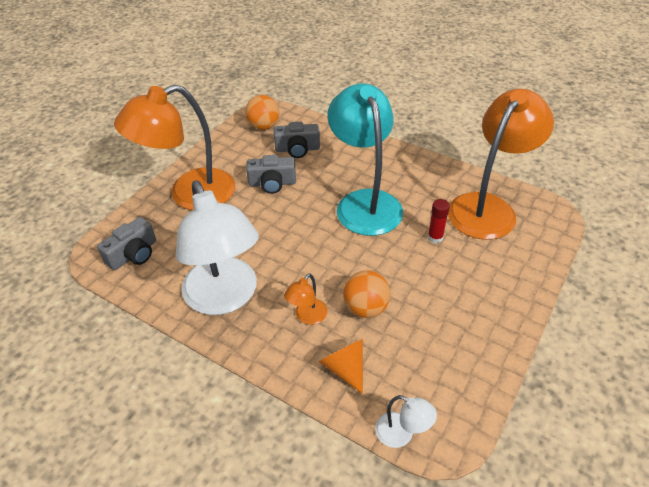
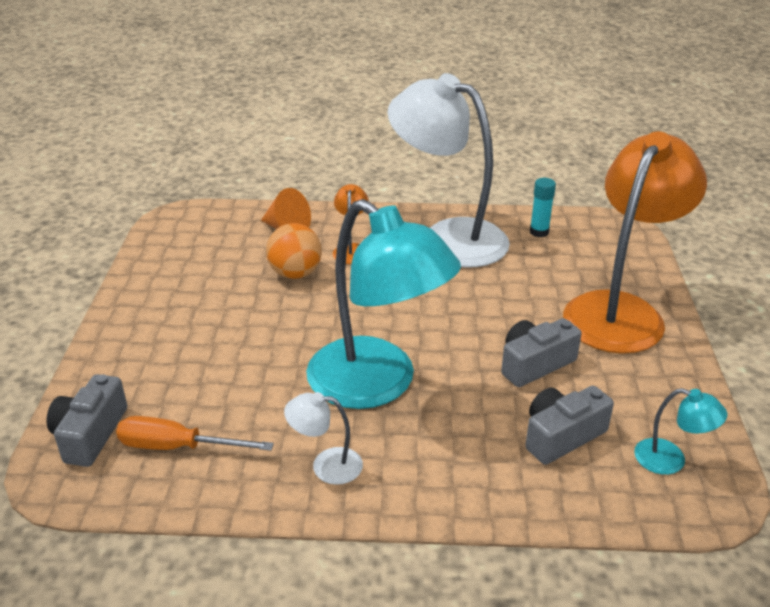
camera: 150 degrees right, 10 degrees down
grey camera [97,217,156,270] -> grey camera moved to [47,374,127,467]
orange ball [245,95,279,130] -> turquoise lamp [634,388,727,475]
white lamp [375,395,437,448] -> white lamp moved to [284,392,363,485]
red glue stick [427,199,450,244] -> none
orange lamp [448,89,554,240] -> orange screwdriver [116,416,274,451]
none -> turquoise glue stick [530,178,556,237]

